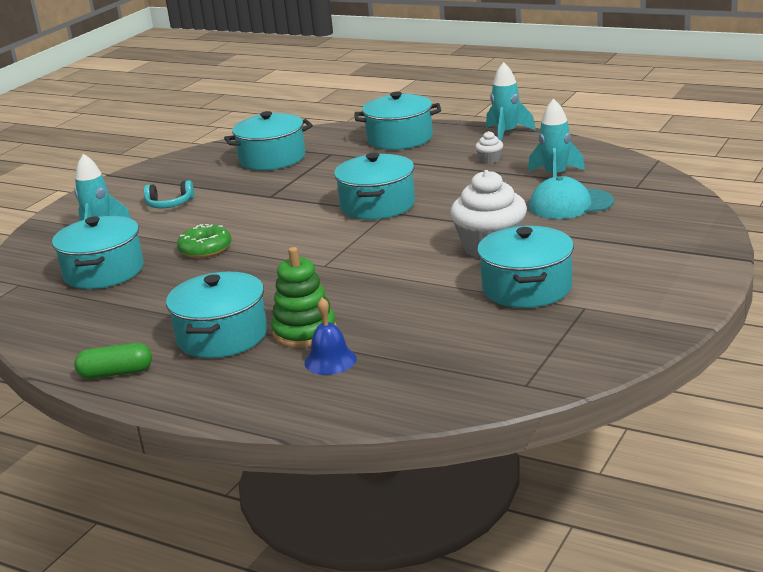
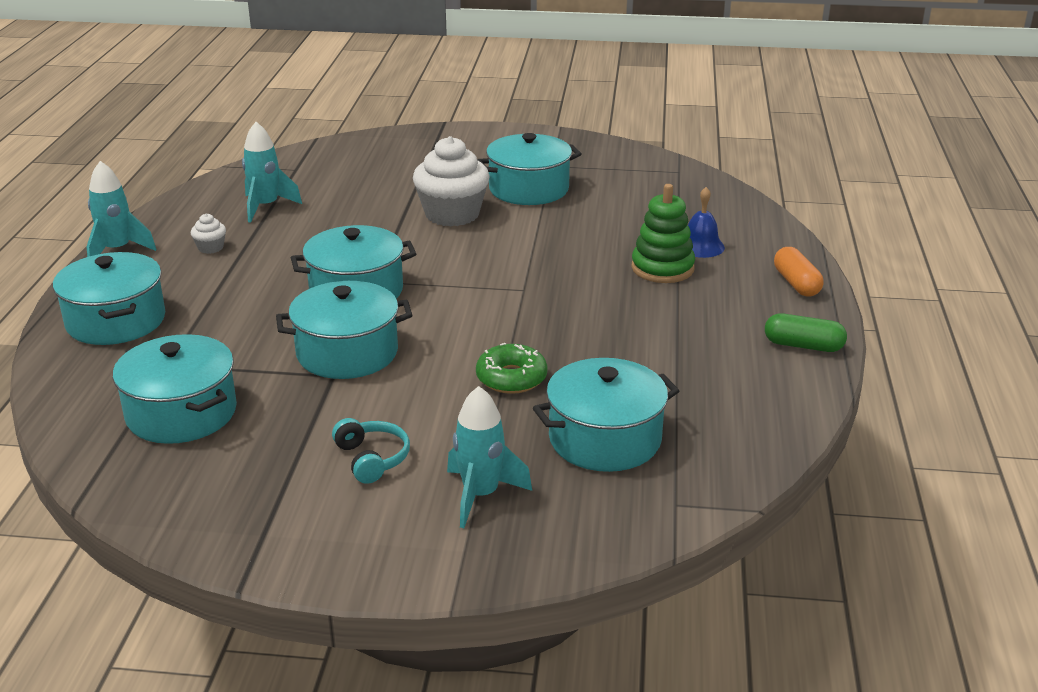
camera: 115 degrees left, 5 degrees up
green capsule [74,343,152,379] -> green capsule turned 45 degrees counterclockwise [765,313,847,352]
turquoise pot [166,272,267,358] -> turquoise pot moved to [276,281,412,379]
turquoise cap [529,176,614,219] -> none
none -> orange capsule [774,247,823,296]

